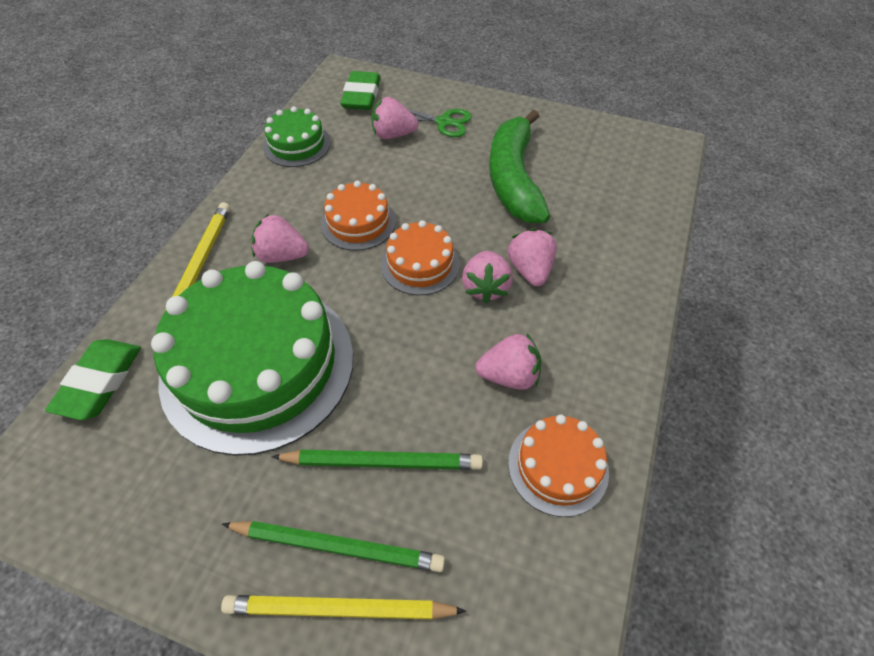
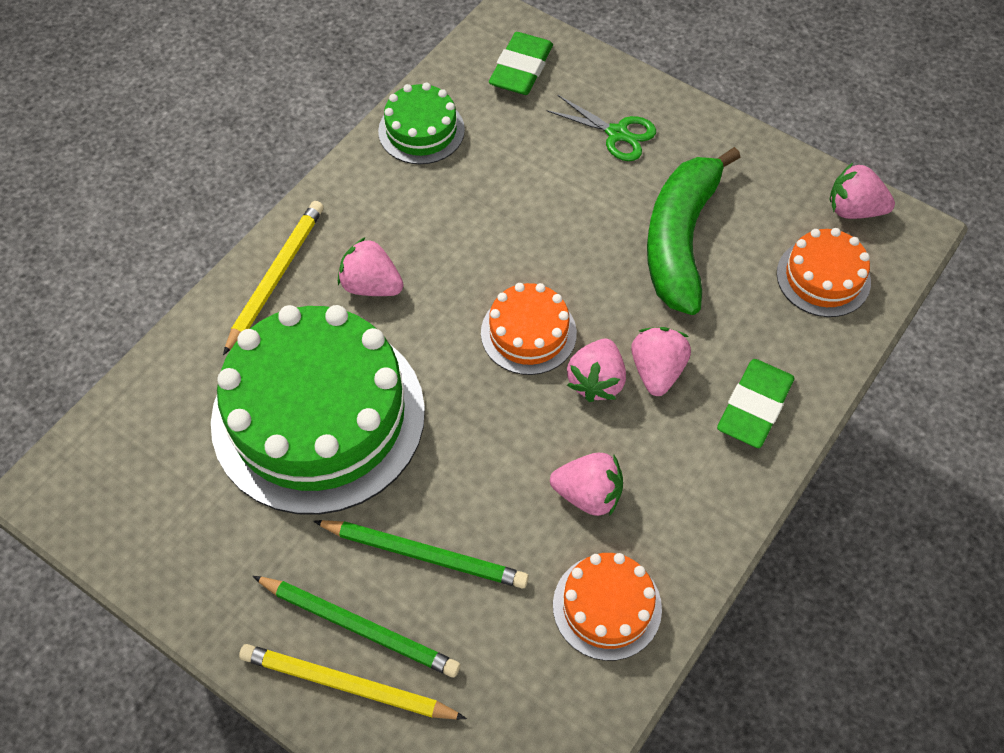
camera: 15 degrees right, 5 degrees up
green eraser [45,339,141,420] -> green eraser moved to [717,359,794,448]
orange cake [321,181,396,251] -> orange cake moved to [777,228,871,317]
pink strawberry [371,97,419,139] -> pink strawberry moved to [829,163,895,219]

